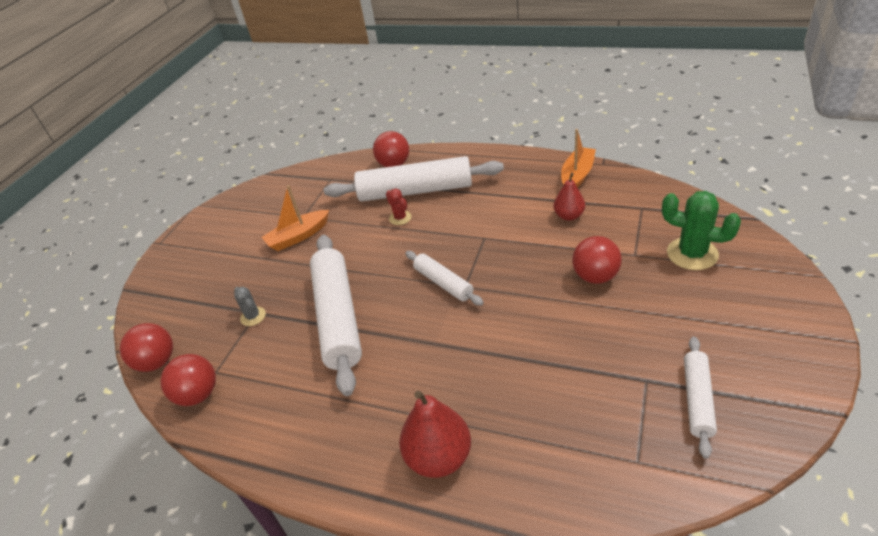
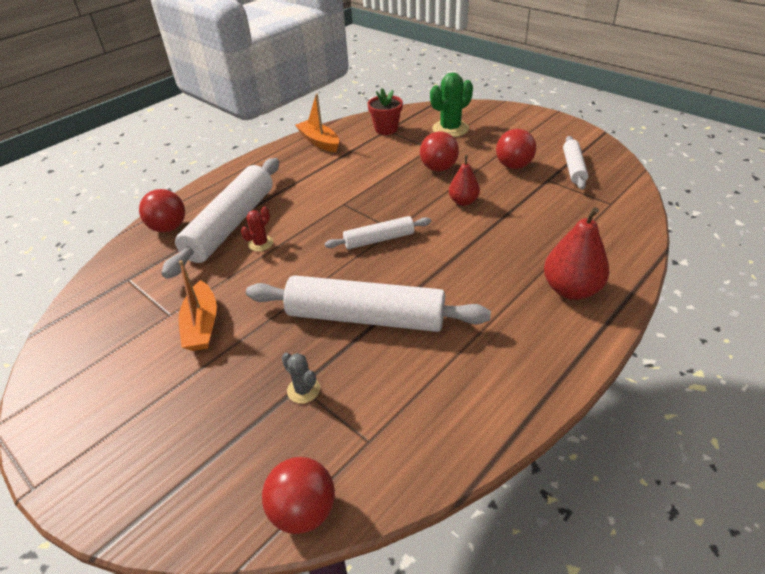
camera: 70 degrees left, 0 degrees up
red ball [160,354,216,406] -> red ball moved to [496,129,536,169]
grey cactus [234,286,266,326] -> grey cactus turned 60 degrees clockwise [282,353,320,404]
red cactus [386,188,411,225] -> red cactus turned 45 degrees counterclockwise [241,206,273,251]
red pear [554,173,585,221] -> red pear moved to [449,155,480,206]
white rolling pin [684,337,717,459] -> white rolling pin turned 60 degrees clockwise [563,136,588,190]
none -> red flower pot [367,88,403,135]

